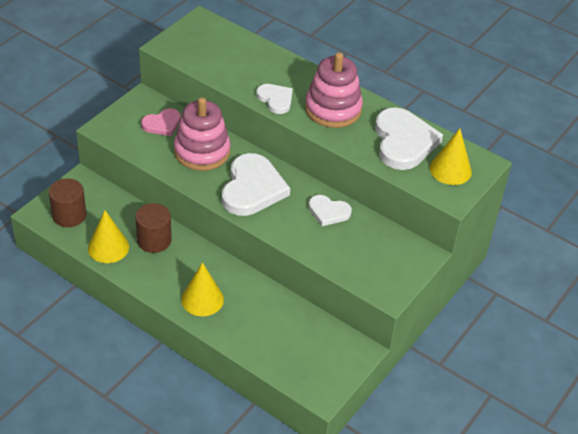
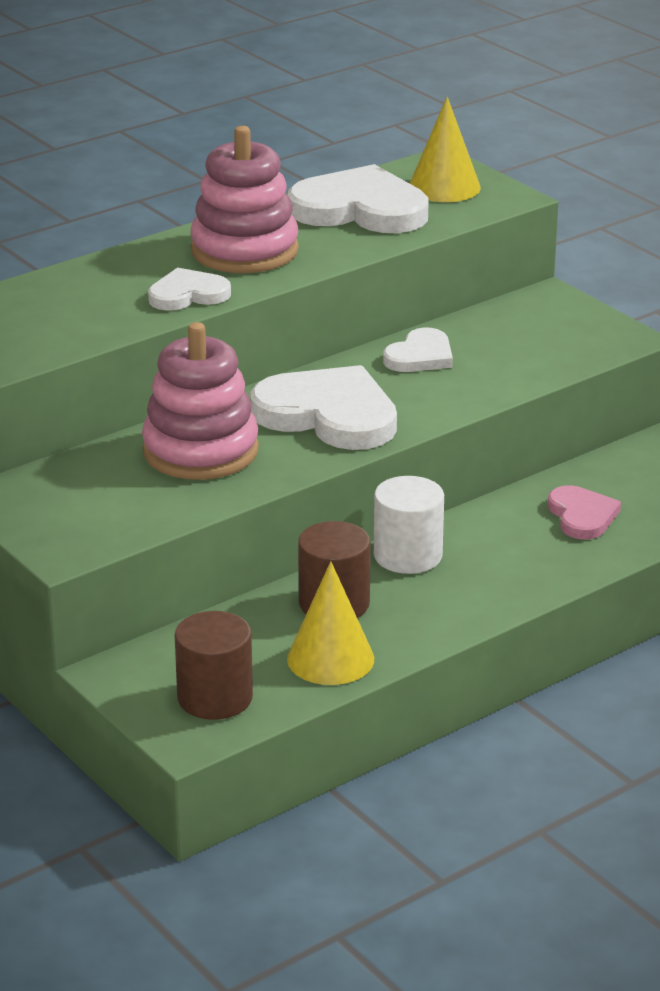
camera: 70 degrees left, 15 degrees down
pink heart [141,108,181,136] -> pink heart moved to [548,485,621,540]
yellow cone [181,262,224,316] -> none
none -> white cylinder [374,476,444,574]

